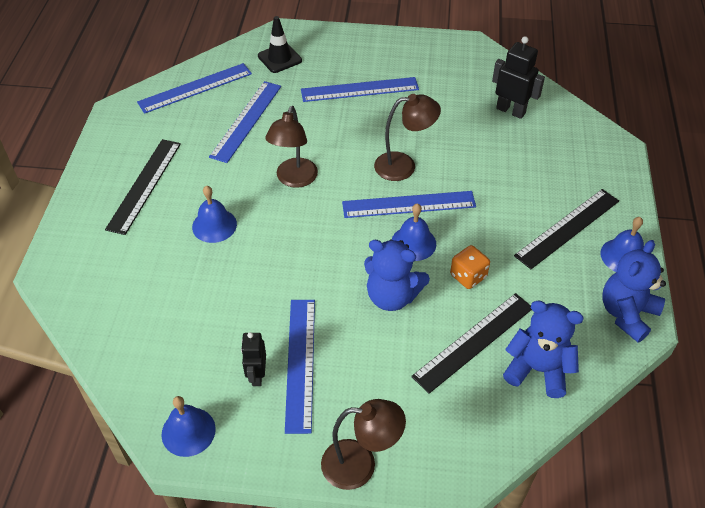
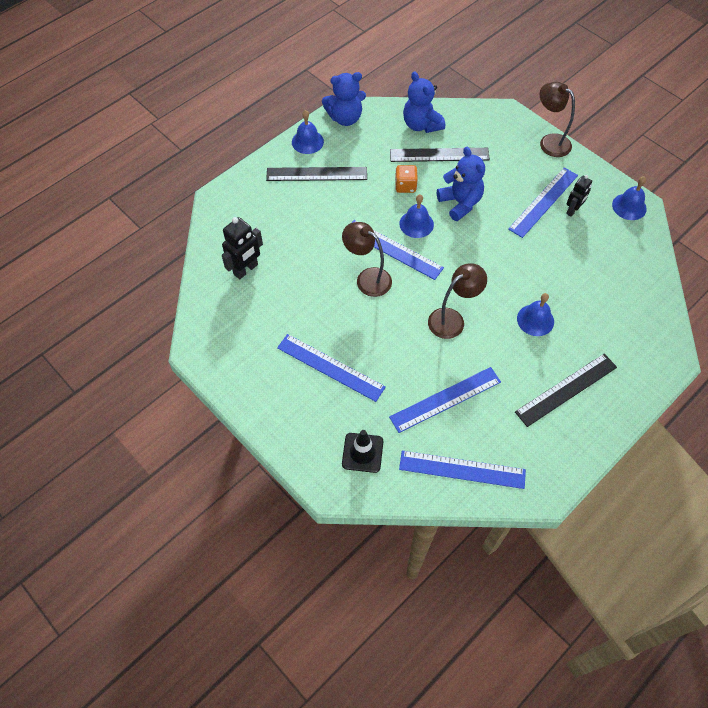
camera: 140 degrees left, 10 degrees up
black robot [492,36,545,119] -> black robot turned 120 degrees counterclockwise [222,217,263,279]

